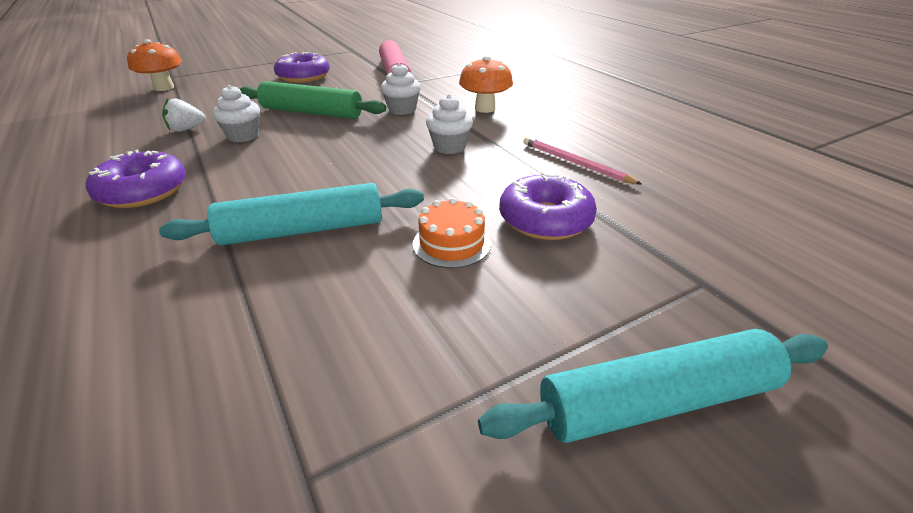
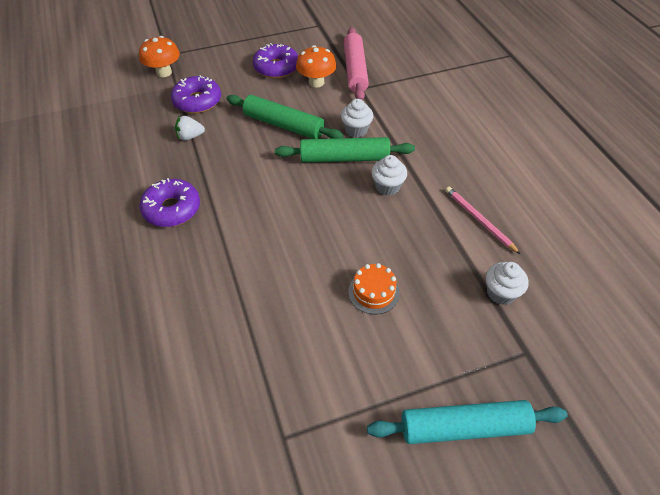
camera: 10 degrees right, 15 degrees up
turquoise rolling pin [159,183,424,245] -> none
white cupcake [213,85,260,142] -> white cupcake moved to [486,262,529,305]
orange mushroom [459,56,513,113] -> orange mushroom moved to [296,45,337,87]
purple donut [499,172,597,240] -> purple donut moved to [171,75,221,113]
none -> green rolling pin [275,137,415,163]

